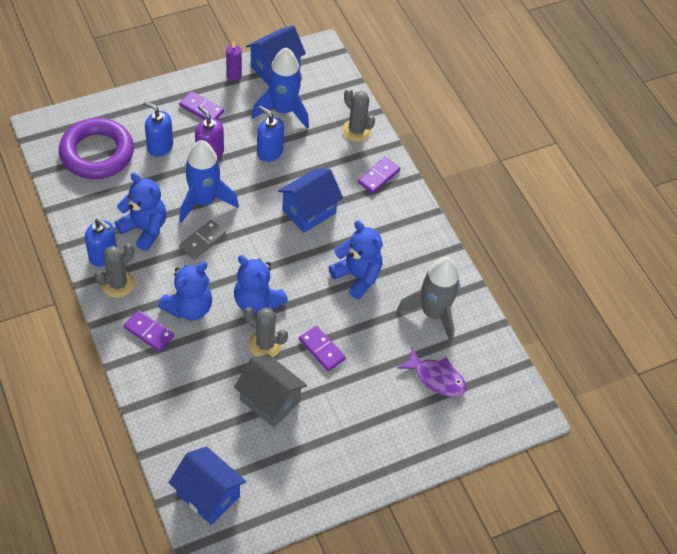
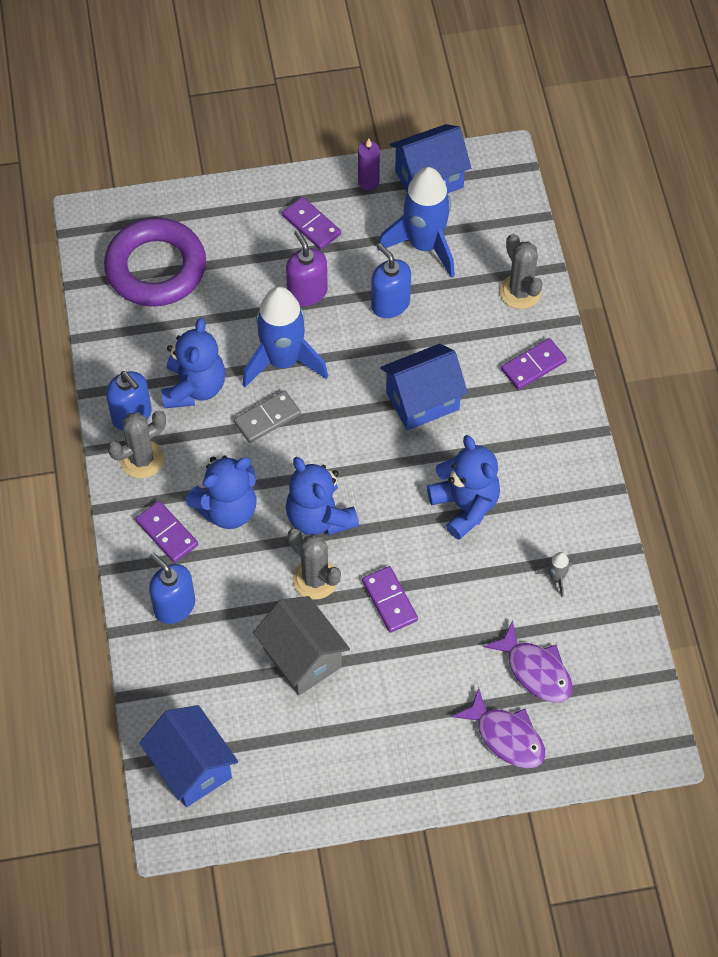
camera: 20 degrees right, 5 degrees up
blue teddy bear [115,173,166,251] -> blue teddy bear turned 45 degrees clockwise [161,318,225,408]
blue soap dispenser [143,101,173,157] -> blue soap dispenser moved to [149,553,195,624]
grey rocket [397,257,460,343] -> grey rocket [536,552,572,597], size x0.41
none -> purple fish [452,688,545,769]

